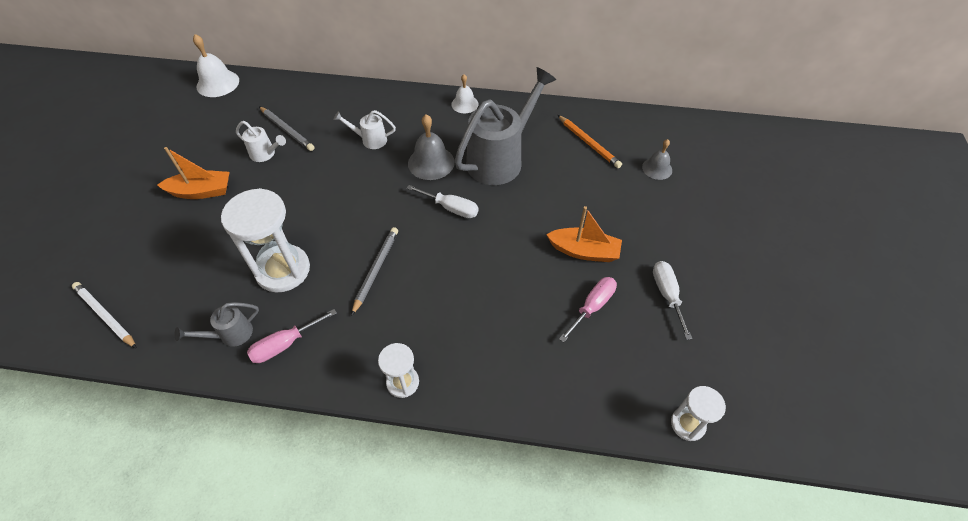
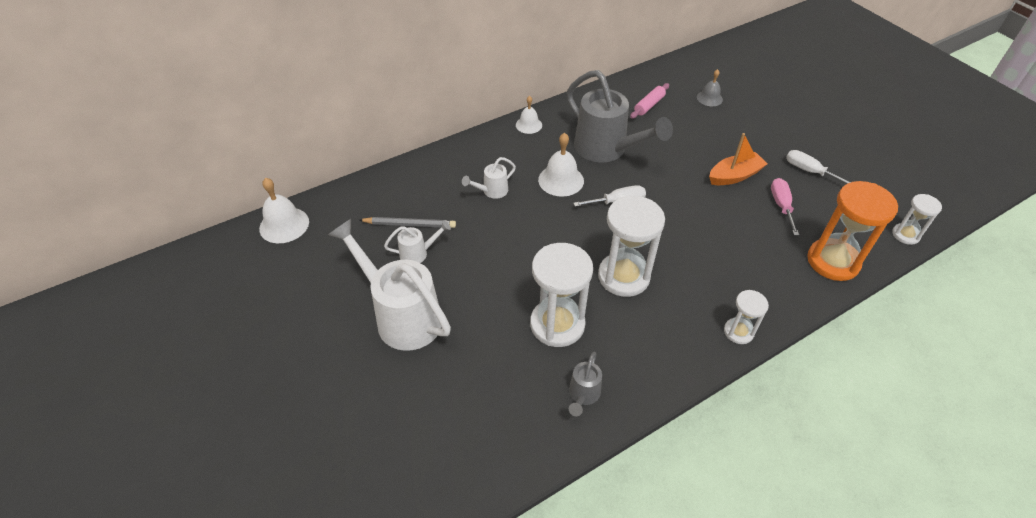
camera: 40 degrees left, 5 degrees down
white pencil [72,282,137,349] -> none
orange boat [157,147,230,199] -> white watering can [328,219,451,351]
pink screwdriver [247,309,337,363] -> none
grey pencil [351,227,398,316] -> white hourglass [598,195,665,297]
grey bell [408,114,455,180] -> white bell [538,133,584,197]
grey watering can [454,67,556,185] -> grey watering can turned 135 degrees clockwise [566,70,673,163]
orange pencil [558,115,622,168] -> pink rolling pin [630,83,669,119]
none -> orange hourglass [807,181,898,281]

